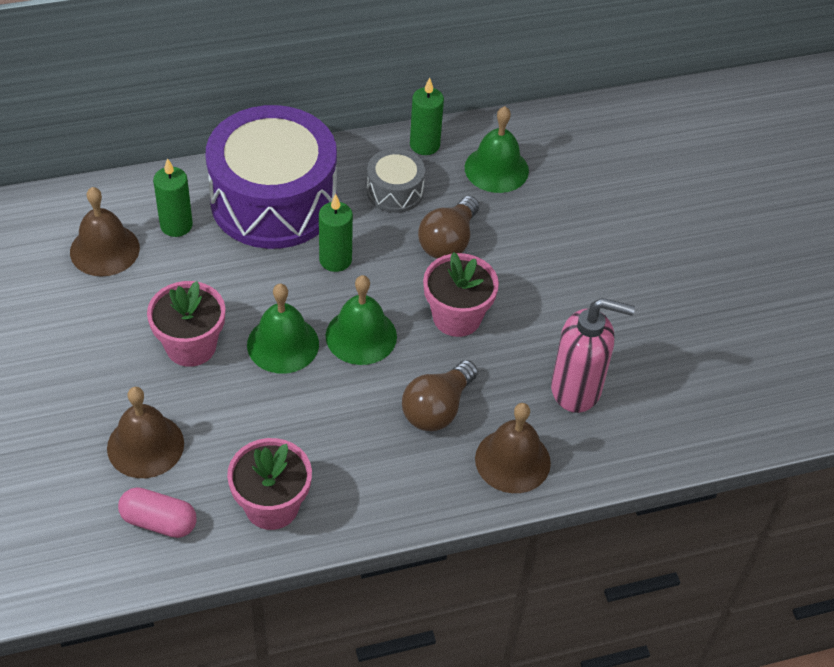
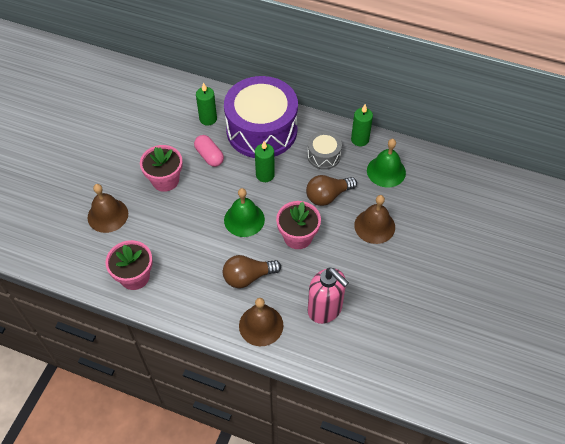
camera: 40 degrees right, 5 degrees up
brown bell [70,187,140,277] -> brown bell moved to [354,195,395,244]
pink capsule [118,487,197,538] -> pink capsule moved to [194,135,224,167]
green bell [247,284,319,374] -> none

